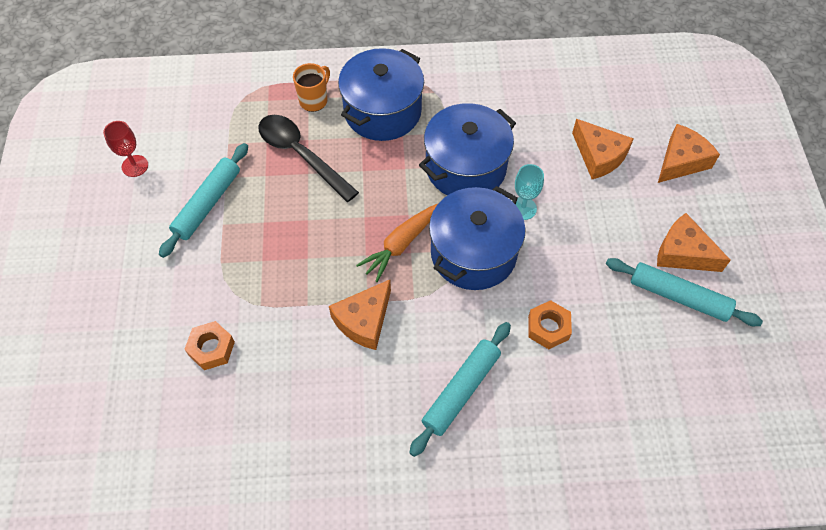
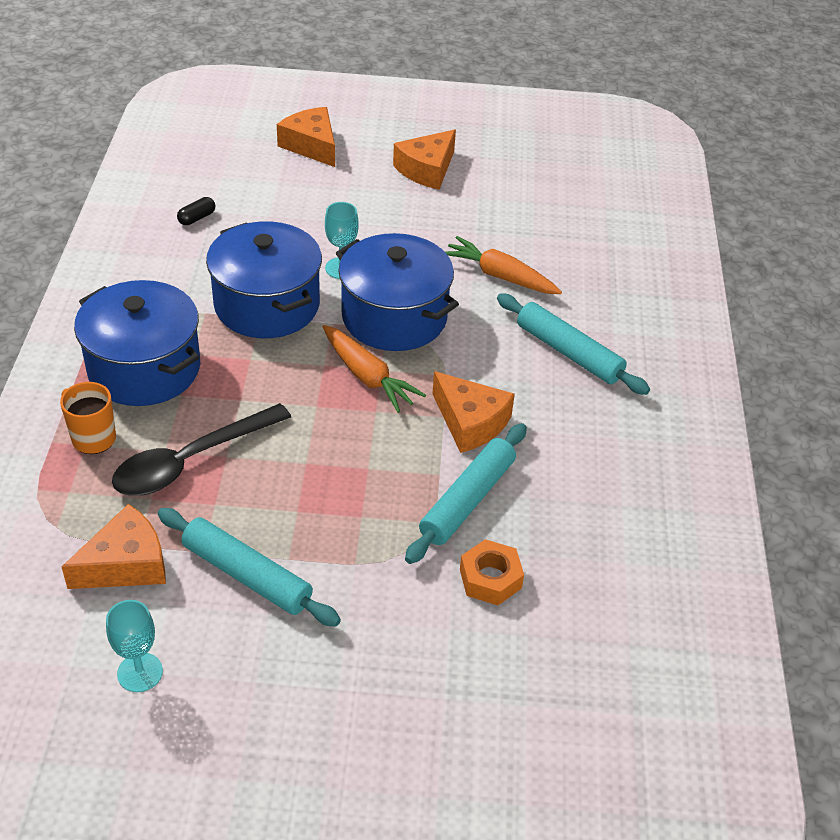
camera: 85 degrees left, 15 degrees down
red goblet [103,121,148,177] -> turquoise goblet [106,600,163,692]
orange nut [528,300,572,349] -> orange carrot [445,236,562,294]
orange cheese [572,119,634,179] -> orange cheese moved to [62,504,166,589]
turquoise rolling pin [606,258,763,326] -> turquoise rolling pin moved to [405,423,527,564]
none -> black capsule [177,197,215,225]

